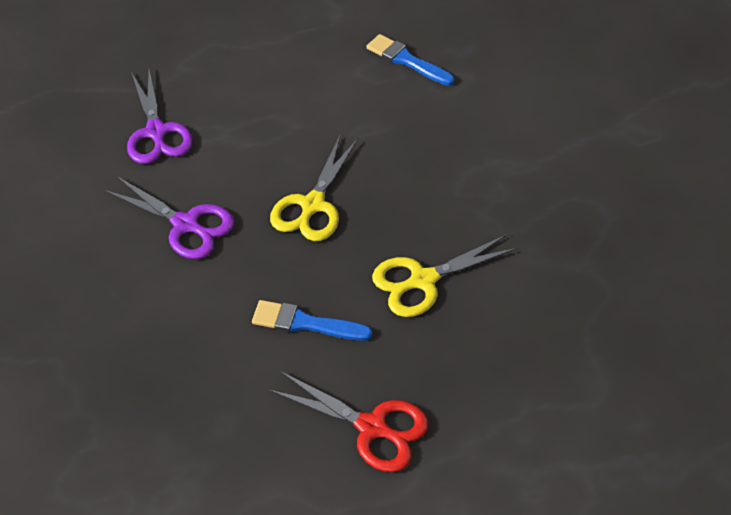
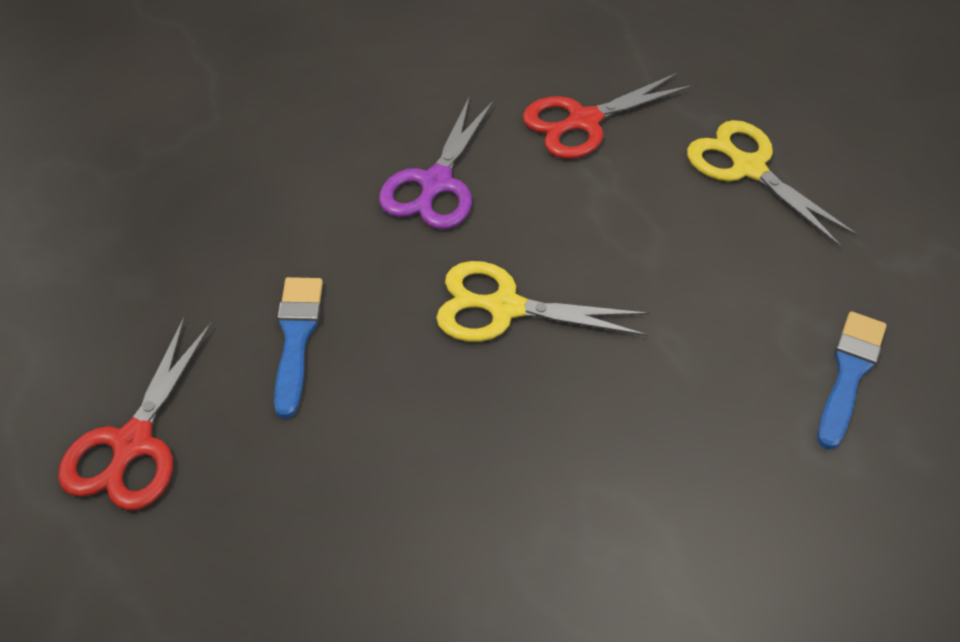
camera: 75 degrees right, 0 degrees up
purple scissors [127,70,193,164] -> red scissors [523,73,693,159]
yellow scissors [372,234,518,317] -> yellow scissors moved to [687,120,859,248]

